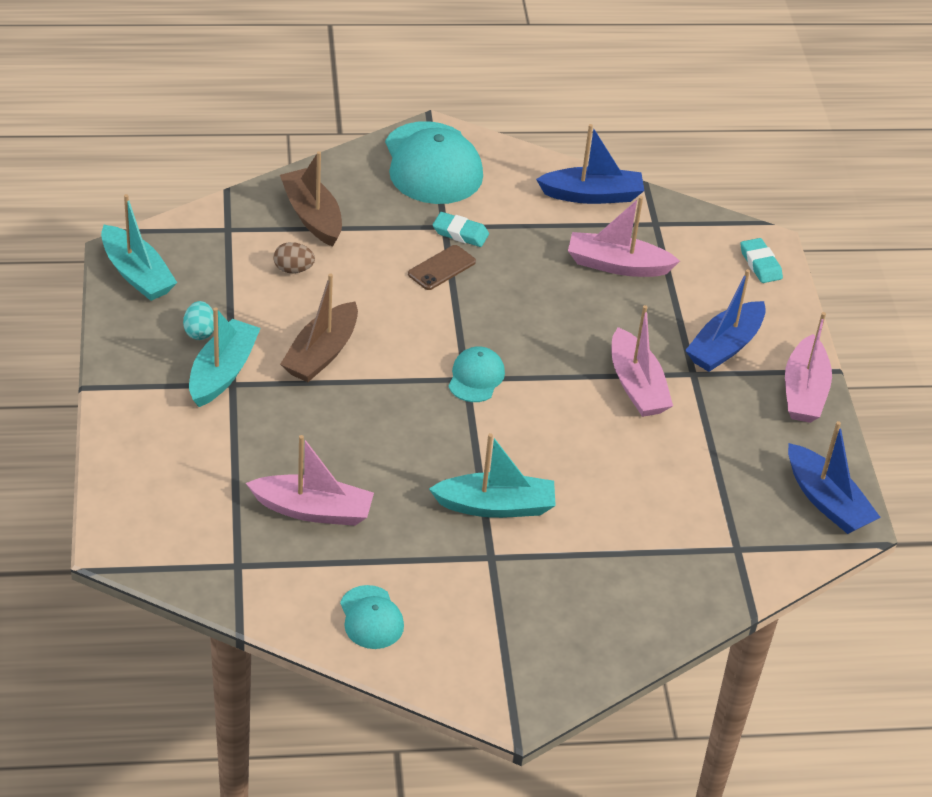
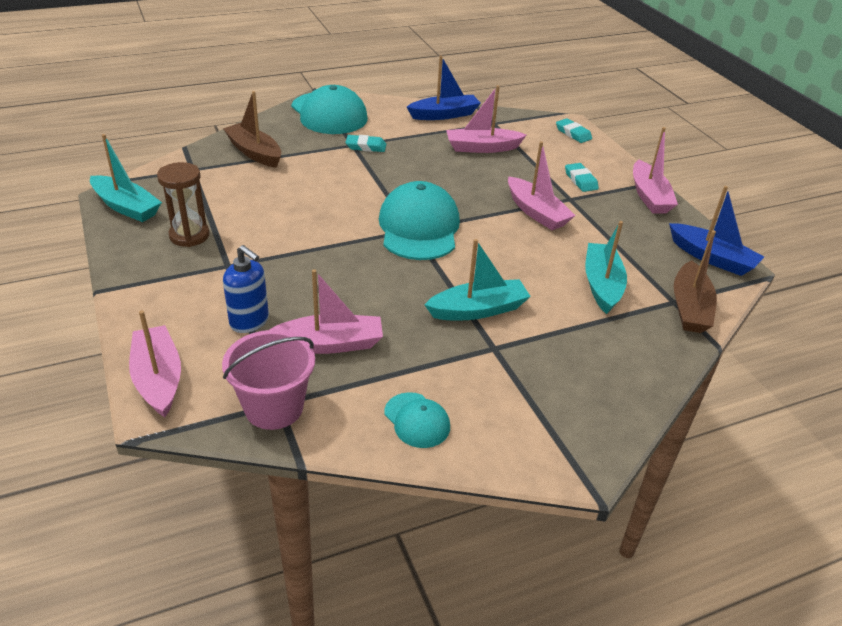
camera: 15 degrees left, 5 degrees down
turquoise egg [183,301,214,340] -> brown hourglass [157,162,209,247]
turquoise boat [189,307,261,407] -> turquoise boat moved to [585,221,627,314]
brown egg [273,242,315,273] -> none
brown boat [280,273,358,382] -> brown boat moved to [674,230,717,333]
brown phone [408,245,476,290] -> none
turquoise cap [448,346,505,402] -> turquoise cap [379,181,460,260], size x1.97
blue boat [685,269,766,372] -> turquoise eraser [565,163,599,192]
none -> pink boat [129,310,181,417]
none -> pink bucket [222,330,315,430]
none -> blue soap dispenser [223,245,269,333]

